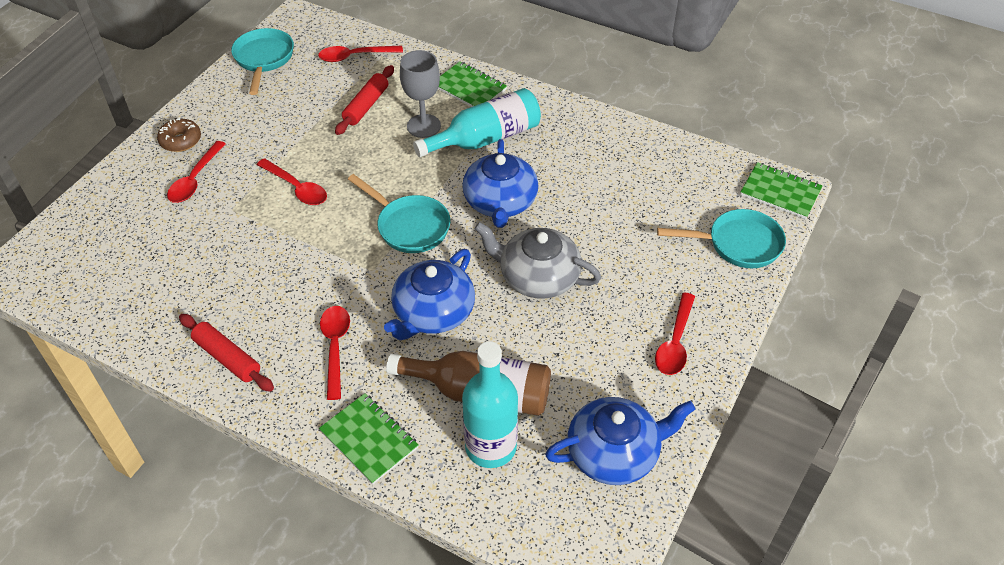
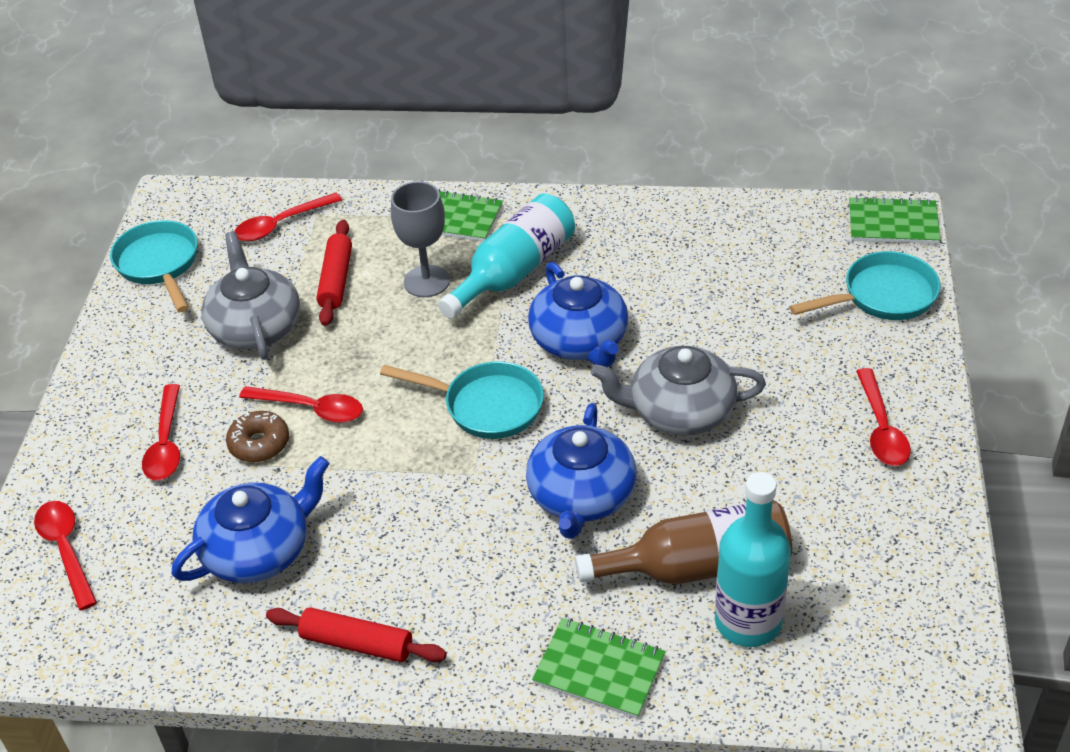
camera: 20 degrees left, 5 degrees down
brown donut [157,117,201,152] -> brown donut moved to [226,411,289,462]
red spoon [320,306,350,400] -> red spoon moved to [34,501,97,610]
blue teapot [545,397,696,485] -> blue teapot moved to [171,456,330,583]
none -> grey teapot [201,231,300,360]

